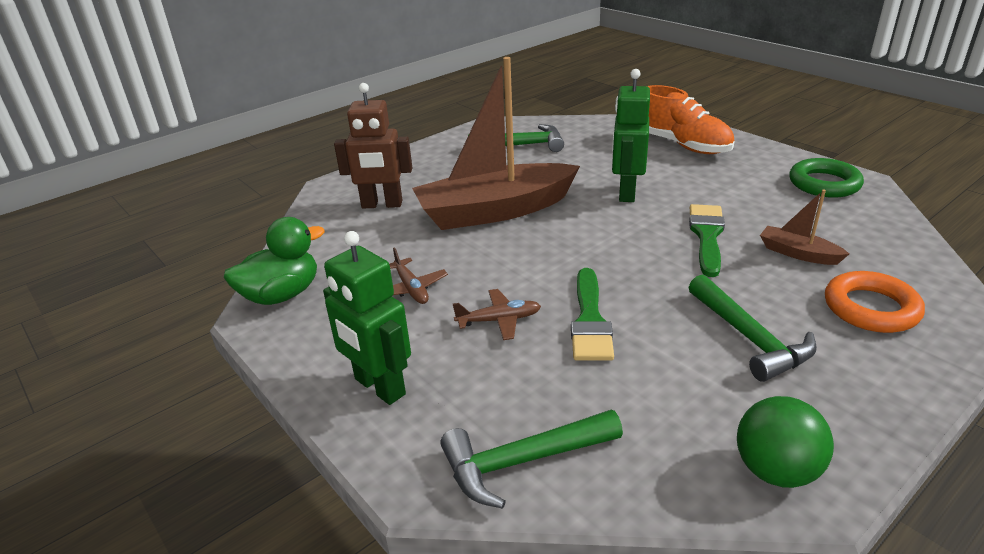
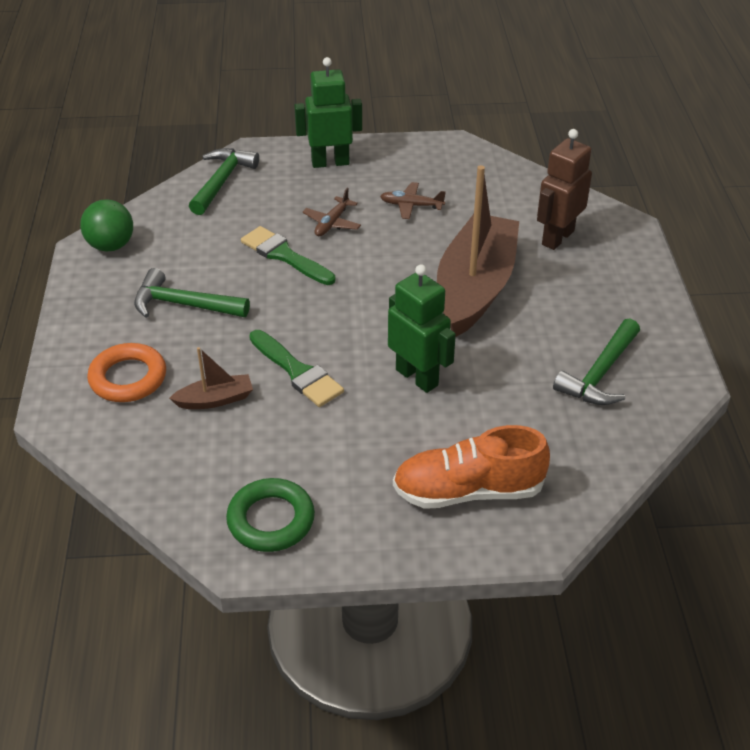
camera: 125 degrees right, 10 degrees up
green duck [224,217,325,305] -> none

